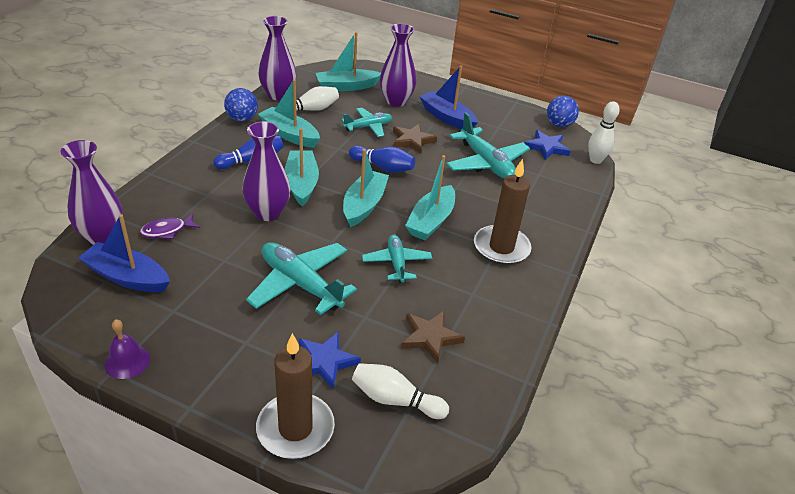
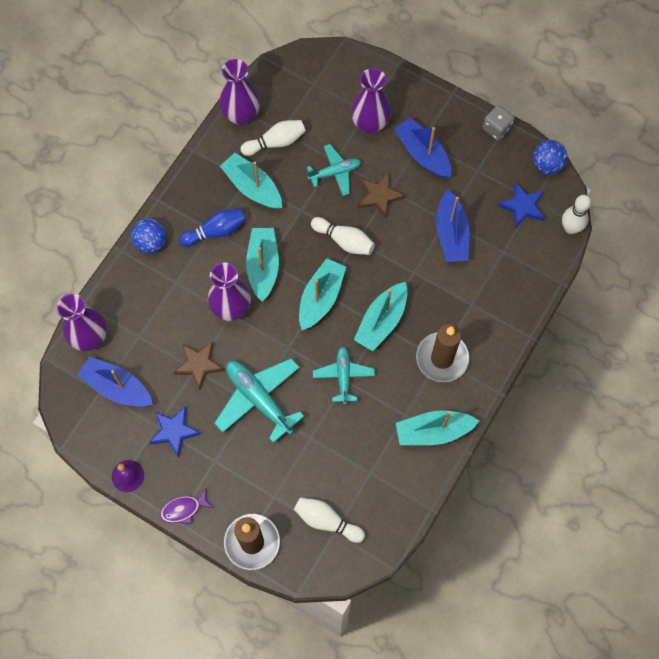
camera: 10 degrees right, 30 degrees up
purple fish [140,213,200,239] -> purple fish moved to [160,489,213,524]
blue ball [224,88,258,122] -> blue ball moved to [131,218,166,254]
blue star [299,331,361,390] -> blue star moved to [149,406,201,457]
turquoise boat [316,32,381,91] -> turquoise boat moved to [396,410,479,445]
blue bowling pin [349,146,415,173] -> white bowling pin [311,217,375,255]
brown star [401,311,465,364] -> brown star moved to [173,342,224,390]
turquoise plane [446,112,530,179] -> blue boat [436,190,469,262]
none -> grey dice [483,105,515,140]

